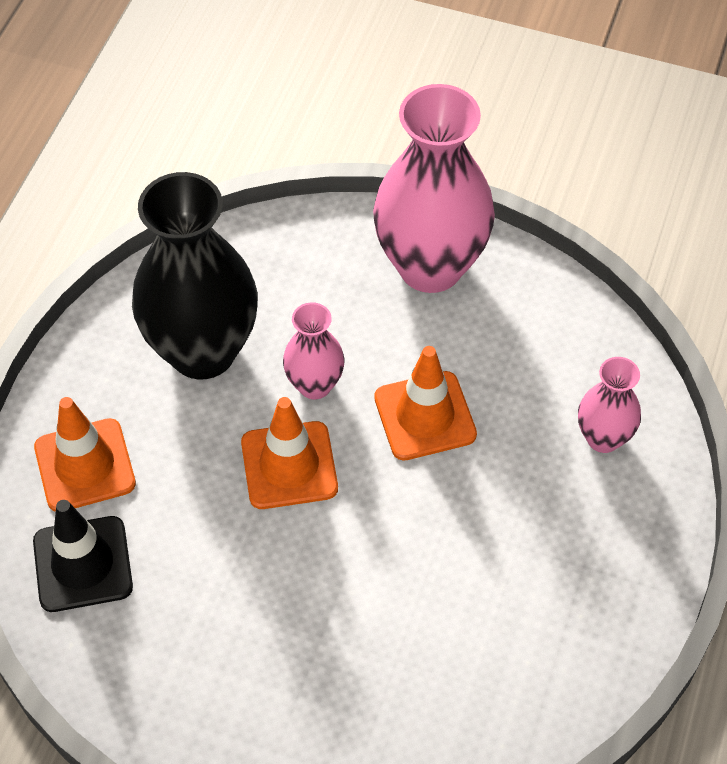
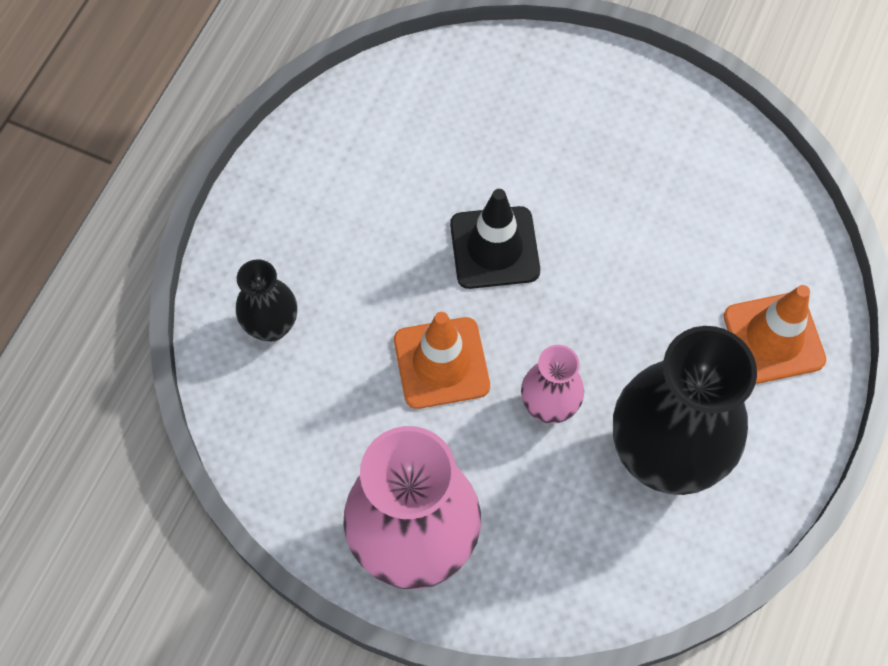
camera: 175 degrees left, 10 degrees up
black traffic cone [33,500,133,612] -> black traffic cone moved to [450,189,540,289]
orange traffic cone [241,397,338,509] -> none
pink vase [578,357,641,453] -> black vase [236,259,297,342]

